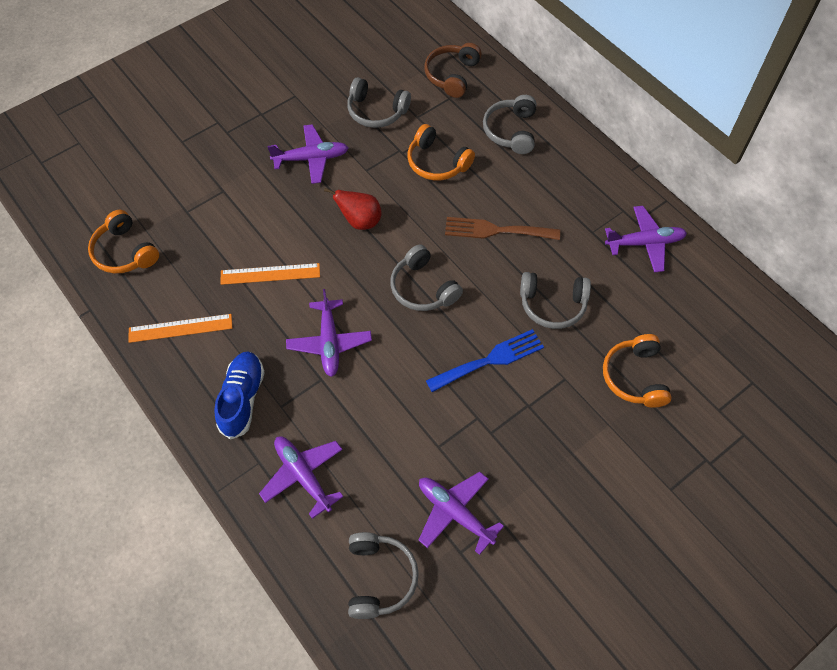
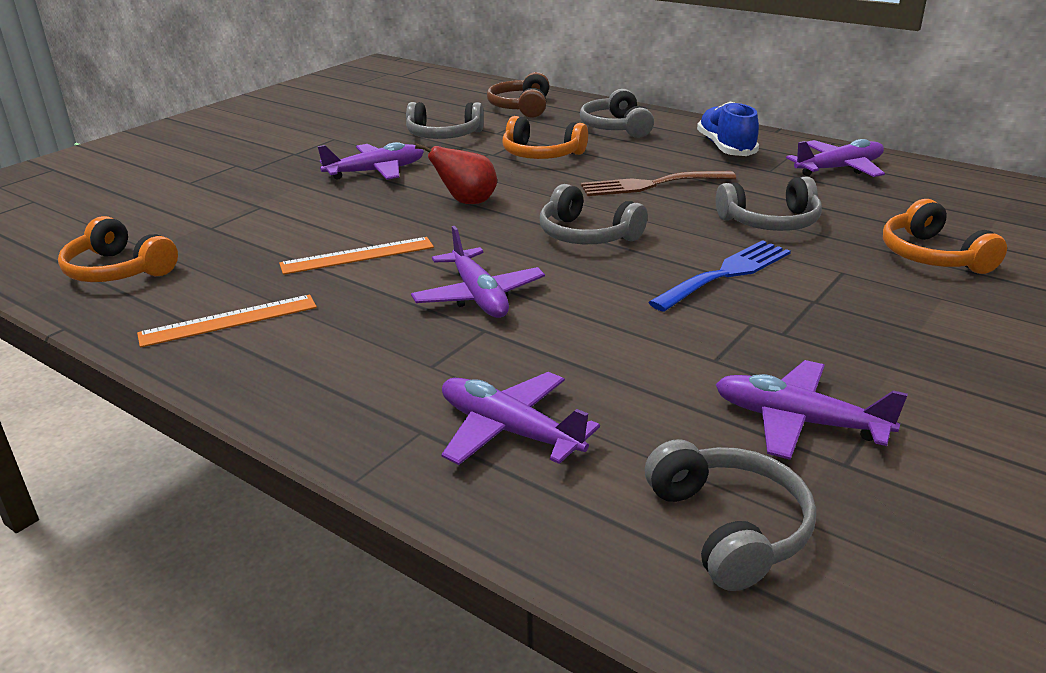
camera: 15 degrees left, 30 degrees down
blue shoe [214,352,265,440] -> blue shoe moved to [697,101,759,156]

